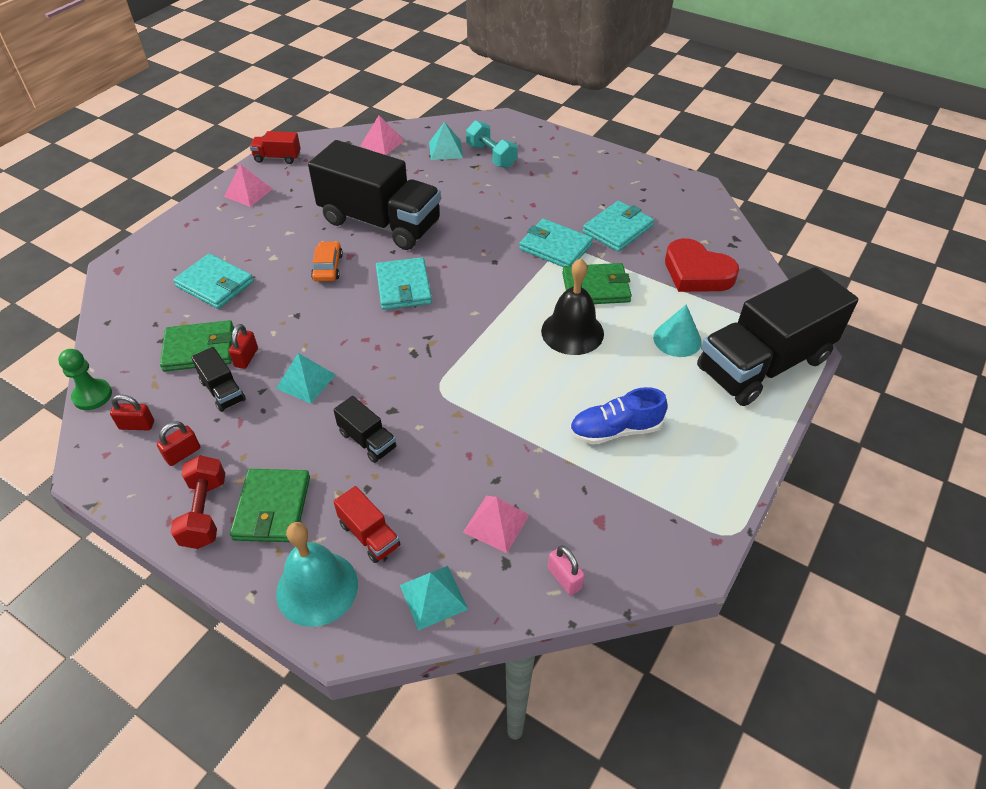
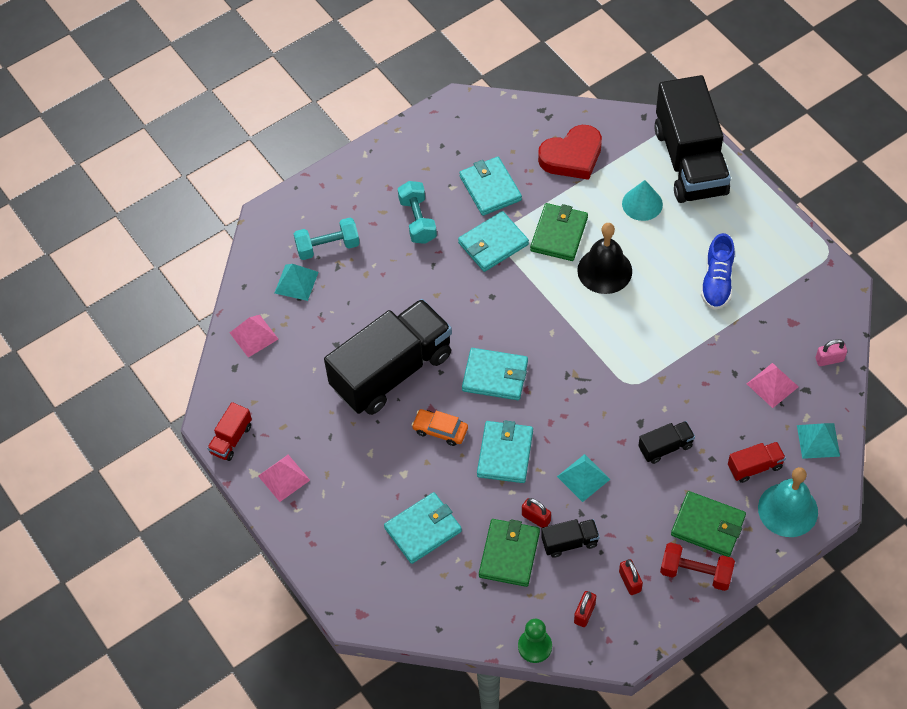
camera: 65 degrees left, 10 degrees up
none -> turquoise dumbbell [398,181,437,244]
none -> turquoise wallet [477,420,533,483]

